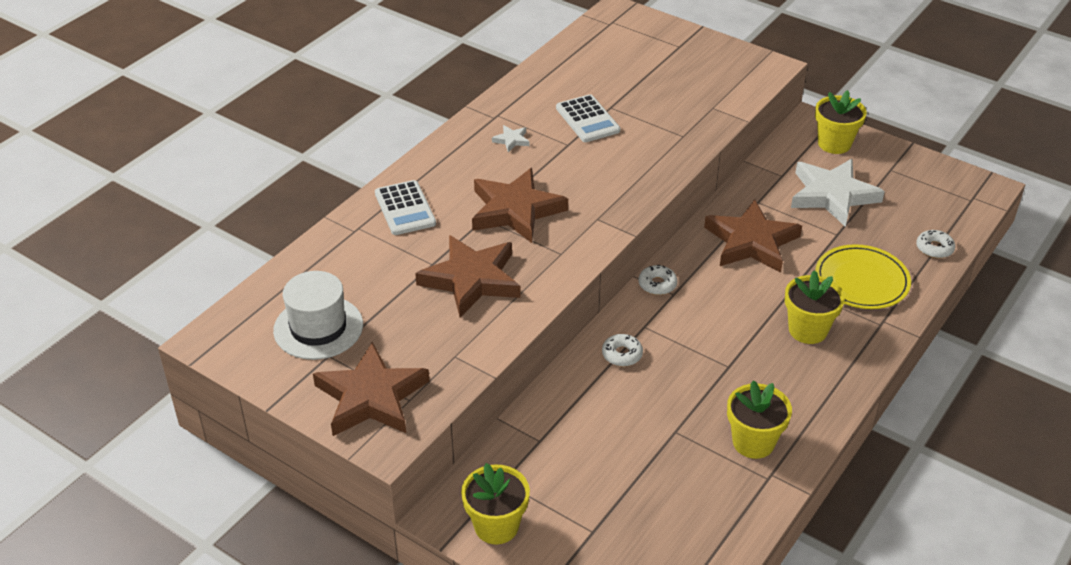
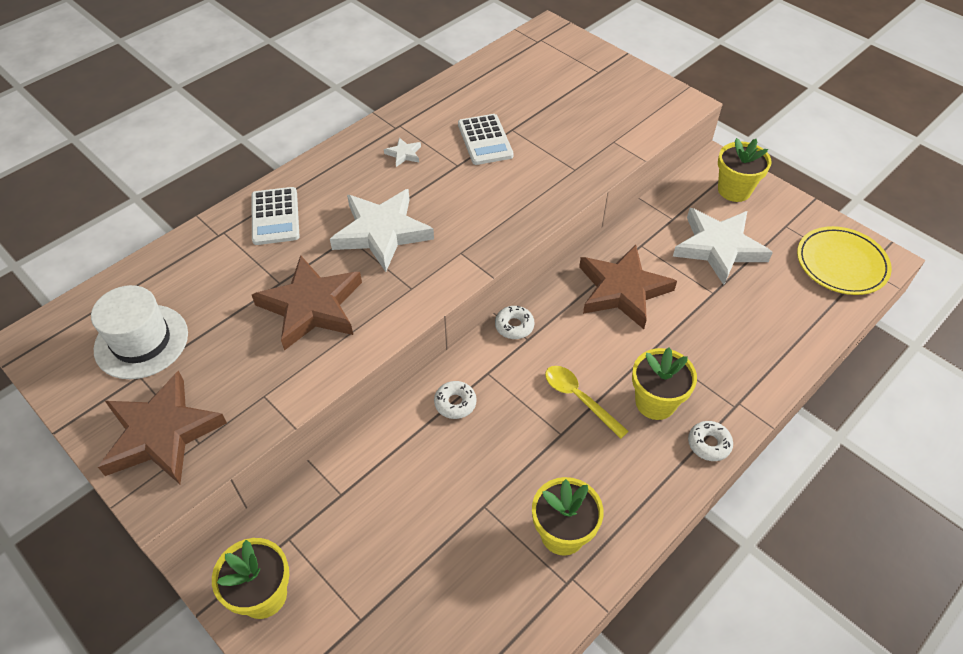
camera: 10 degrees right, 10 degrees up
brown star [472,168,568,243] -> white star [330,189,434,272]
yellow plate [815,244,911,309] -> yellow plate moved to [797,226,892,295]
white donut [916,230,955,258] -> white donut moved to [688,421,733,461]
none -> yellow spoon [545,366,629,439]

